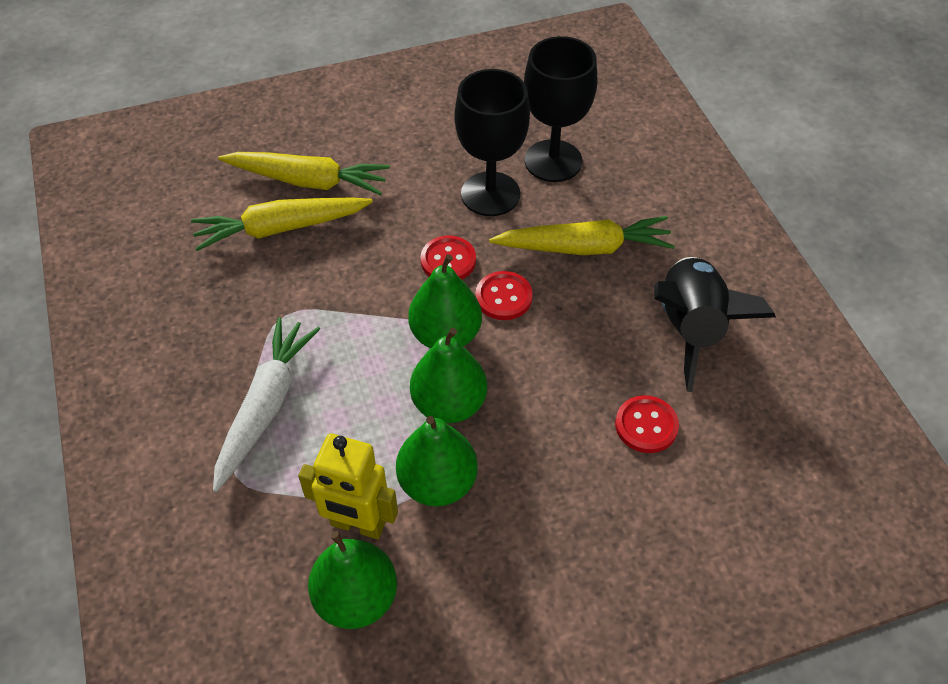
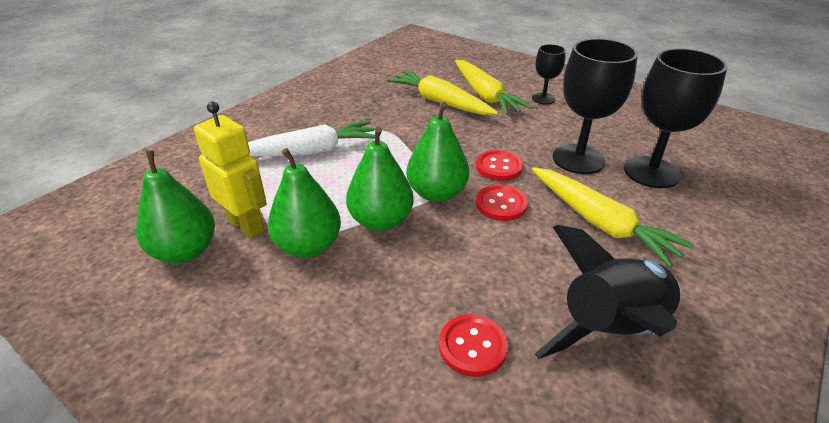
camera: 55 degrees right, 15 degrees down
yellow robot [298,434,398,539] -> yellow robot turned 150 degrees clockwise [194,102,267,238]
none -> black goblet [532,44,566,105]

